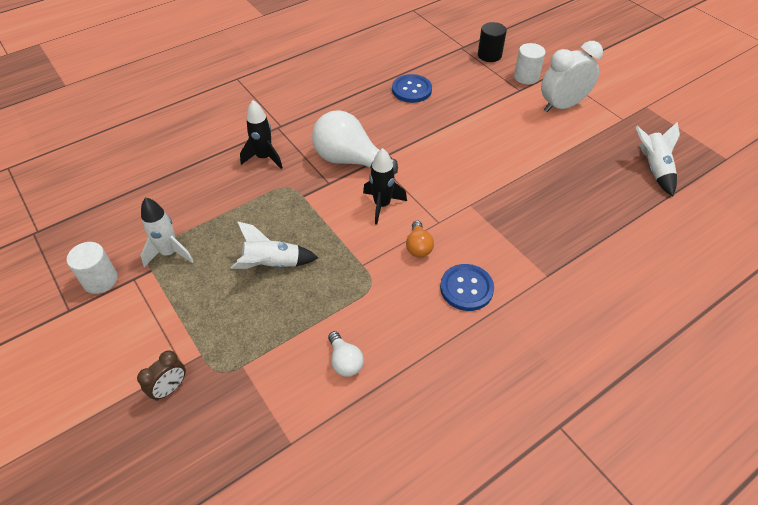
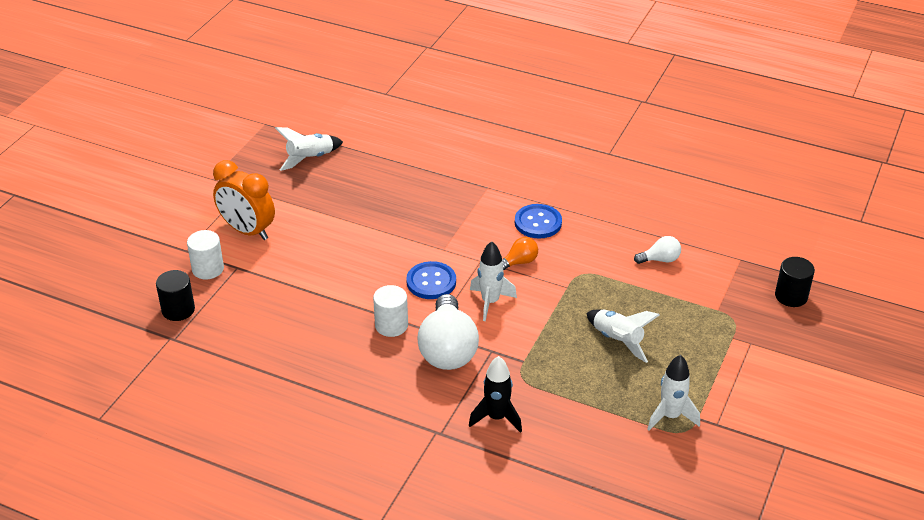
camera: 120 degrees left, 10 degrees down
white cylinder [67,242,118,294] -> white cylinder moved to [373,285,408,337]
brown clock [137,350,186,401] -> none
white light bulb [328,331,364,377] -> white light bulb turned 45 degrees clockwise [634,236,681,264]
black rocket [363,148,407,225] -> white rocket [470,241,517,321]
blue button [392,74,432,103] -> blue button moved to [406,261,456,299]
white clock [541,41,603,112] -> orange clock [213,160,275,240]
none -> black cylinder [775,257,815,307]

